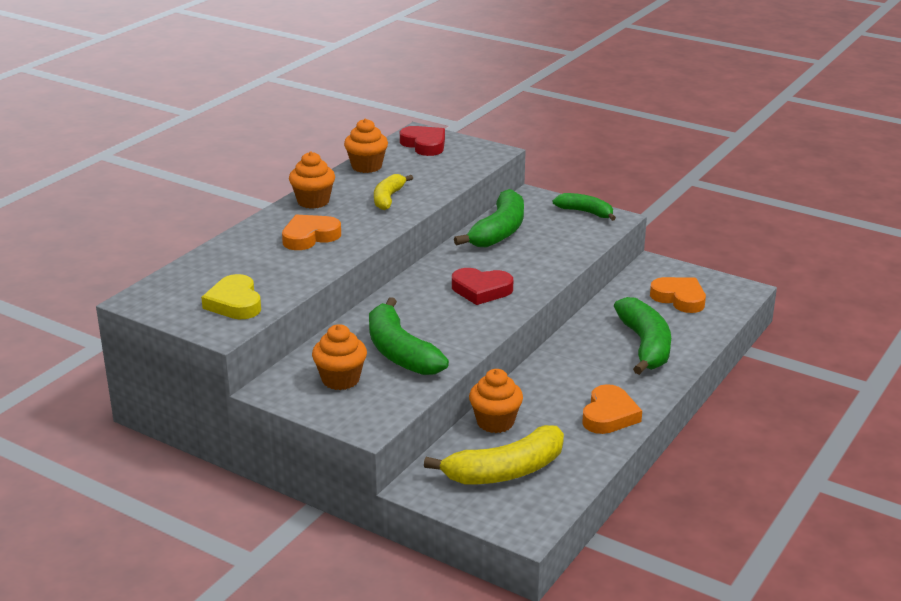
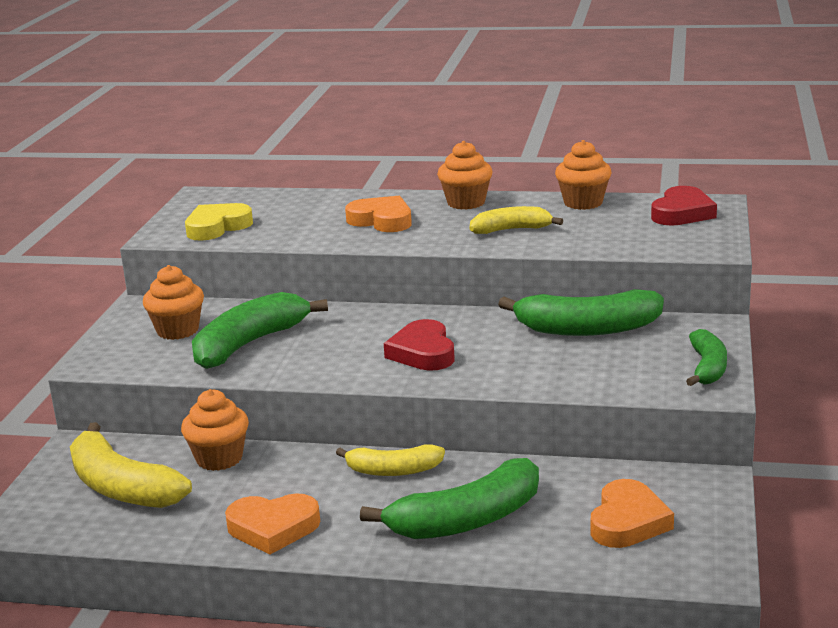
camera: 70 degrees right, 5 degrees down
none -> yellow banana [336,444,445,476]

